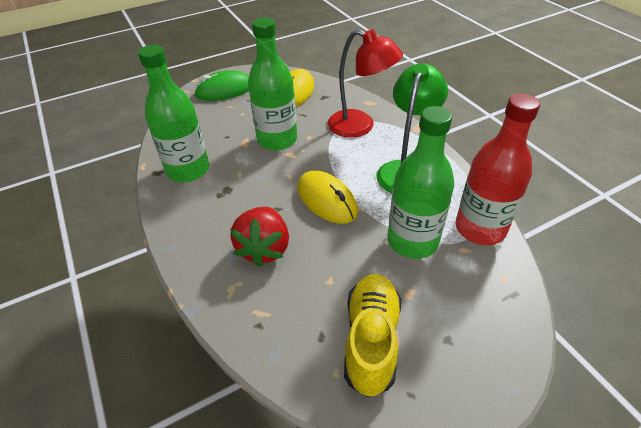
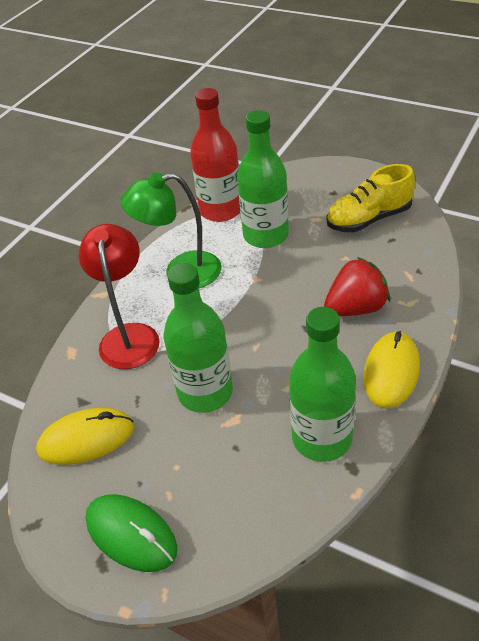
camera: 120 degrees left, 0 degrees up
yellow mouse [298,171,358,224] -> yellow mouse moved to [364,331,420,408]

